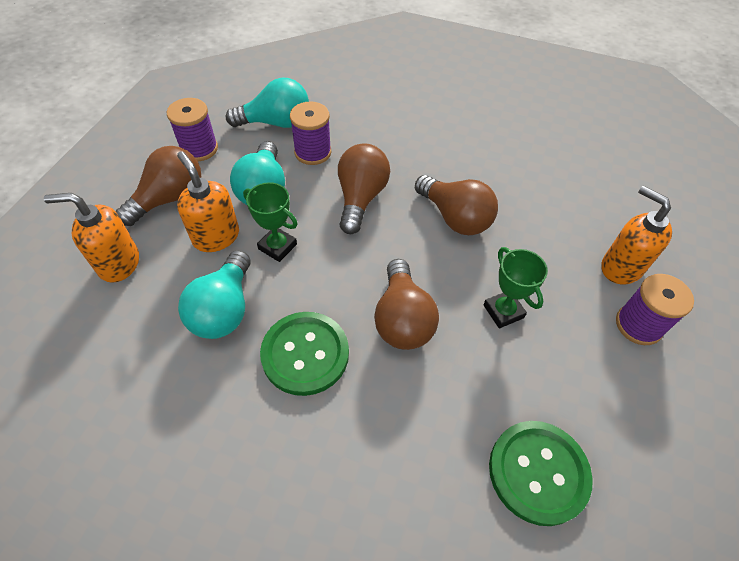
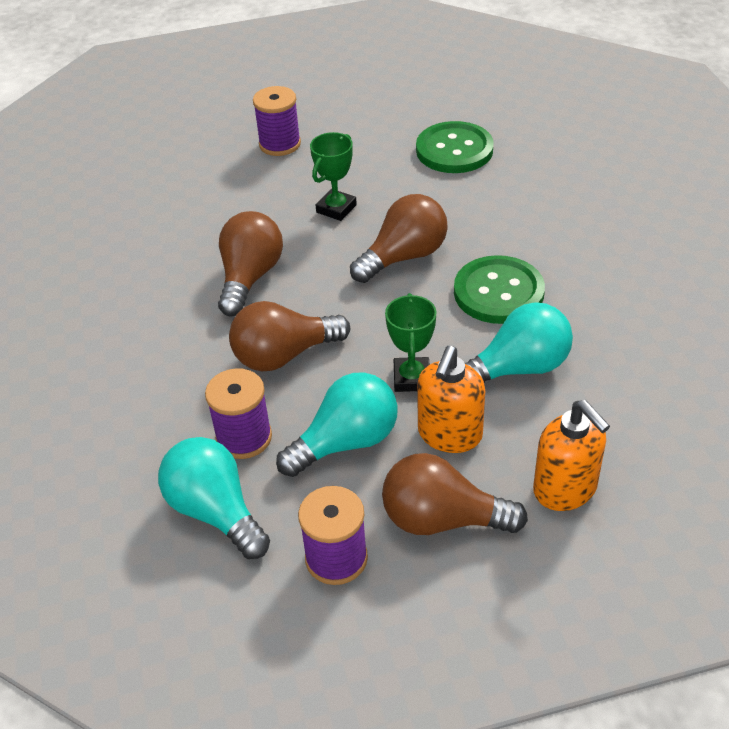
camera: 120 degrees left, 10 degrees down
orange soap dispenser [601,186,672,284] -> none

